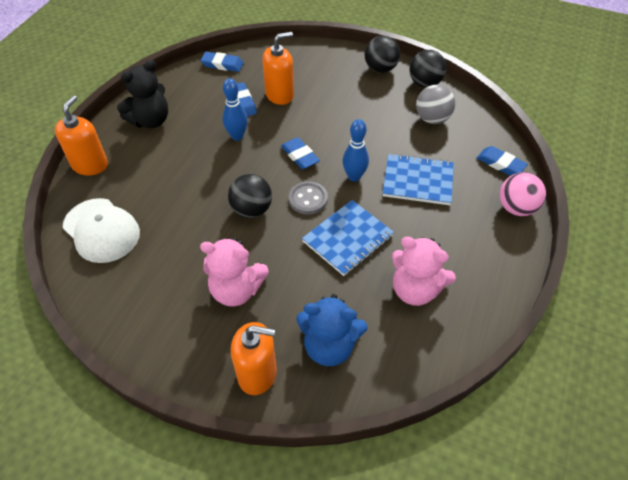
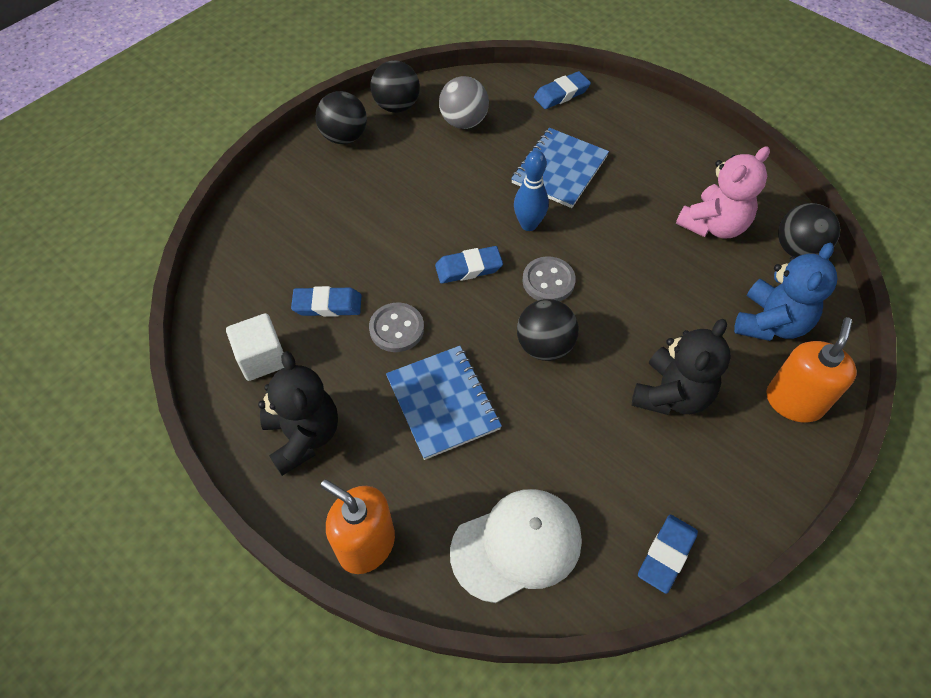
camera: 70 degrees left, 5 degrees up
pink teddy bear [200,237,269,307] -> black teddy bear [632,319,731,415]
blue eraser [201,52,244,72] -> blue eraser moved to [638,515,698,594]
blue bowling pin [223,78,248,141] -> grey button [369,303,424,352]
orange soap dispenser [262,32,294,105] -> none
blue notebook [302,200,394,276] -> blue notebook moved to [386,346,502,460]
pink ball [500,172,546,216] -> none
none -> white cube [226,313,284,381]
none -> black ball [778,203,840,257]

